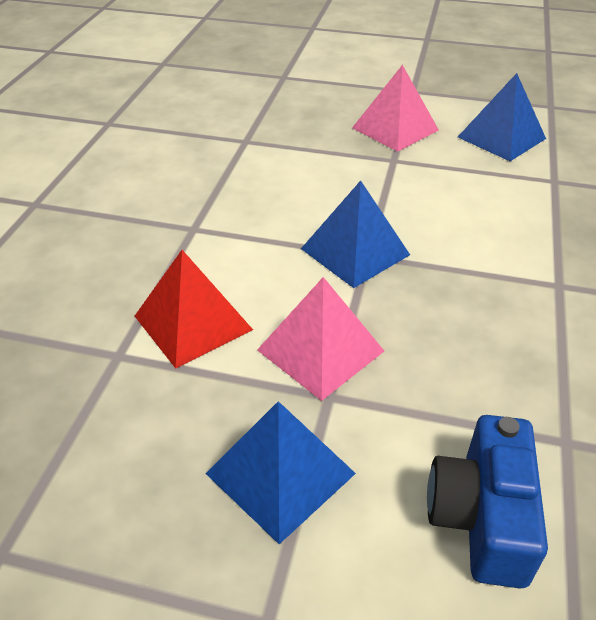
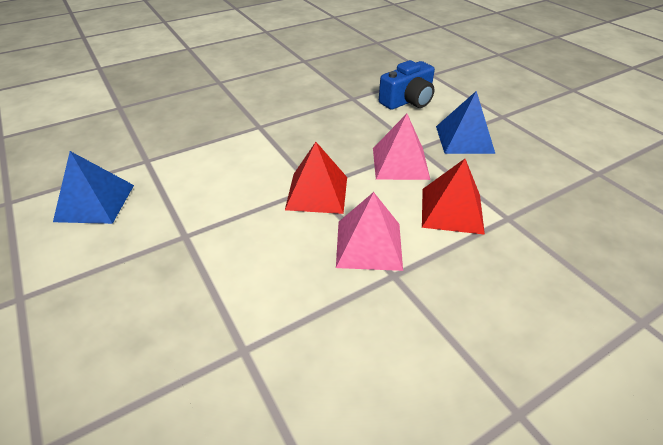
camera: 135 degrees left, 0 degrees up
blue pyramid [301,180,410,288] -> red pyramid [285,142,347,214]
pink pyramid [352,65,439,152] -> pink pyramid moved to [336,192,403,271]

